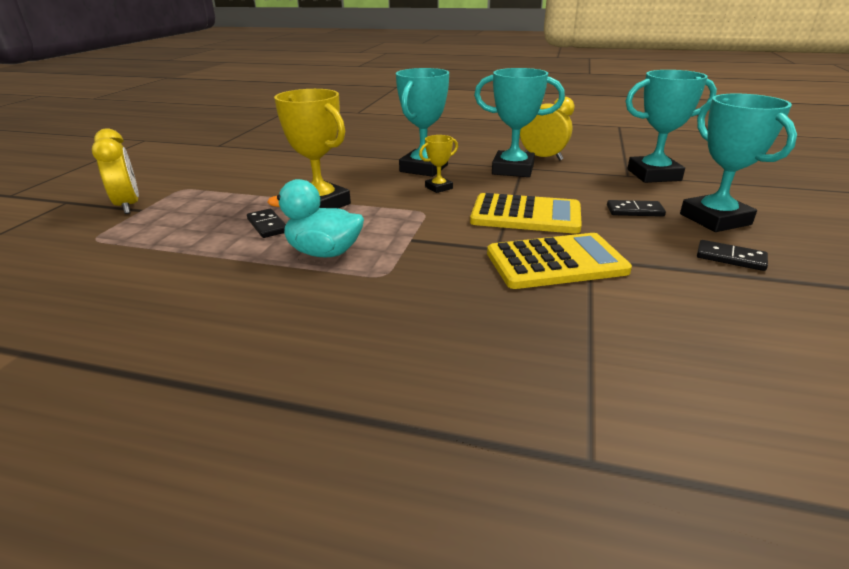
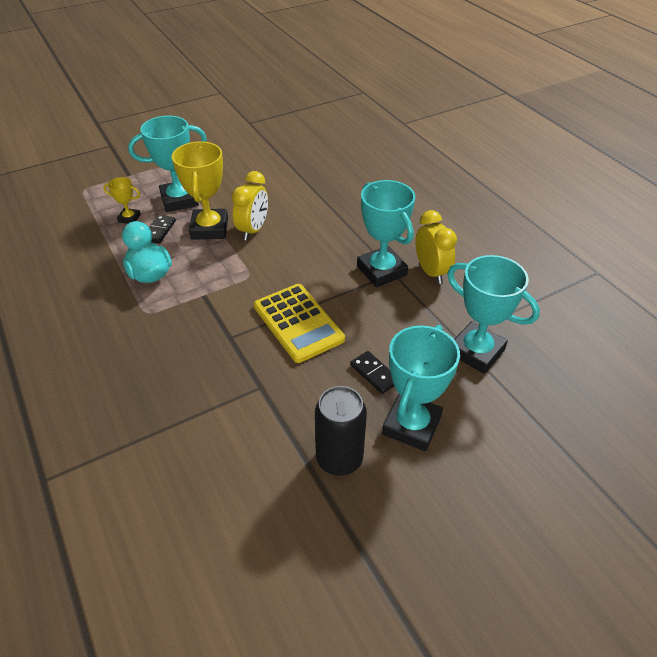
camera: 45 degrees right, 15 degrees up
yellow clock [92,128,139,214] -> yellow clock moved to [232,171,268,240]
turquoise trophy [396,68,449,177] -> turquoise trophy moved to [128,116,207,212]
yellow trophy [419,135,458,193] -> yellow trophy moved to [104,177,141,224]
yellow calculator [487,233,632,289] -> none
black domino [697,240,768,271] -> black can [315,386,367,476]

